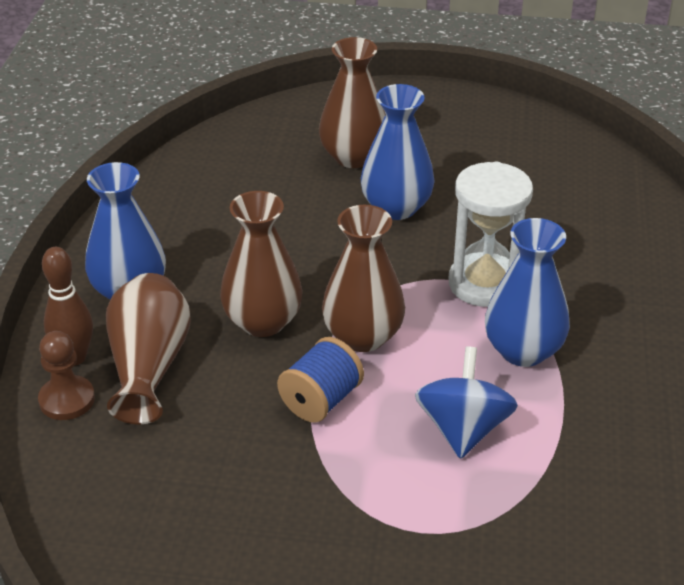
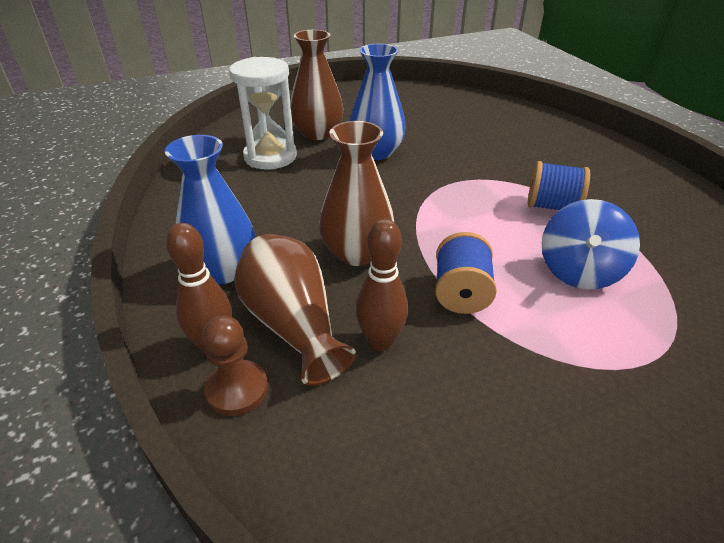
camera: 30 degrees left, 0 degrees up
brown vase [322,205,405,352] -> none
blue spinning top [415,346,518,459] -> blue spinning top turned 135 degrees counterclockwise [542,199,640,290]
white hourglass [449,162,533,307] -> white hourglass moved to [229,57,297,169]
blue vase [485,218,570,367] -> blue spool [528,161,590,210]
none -> brown bowling pin [356,219,408,351]

